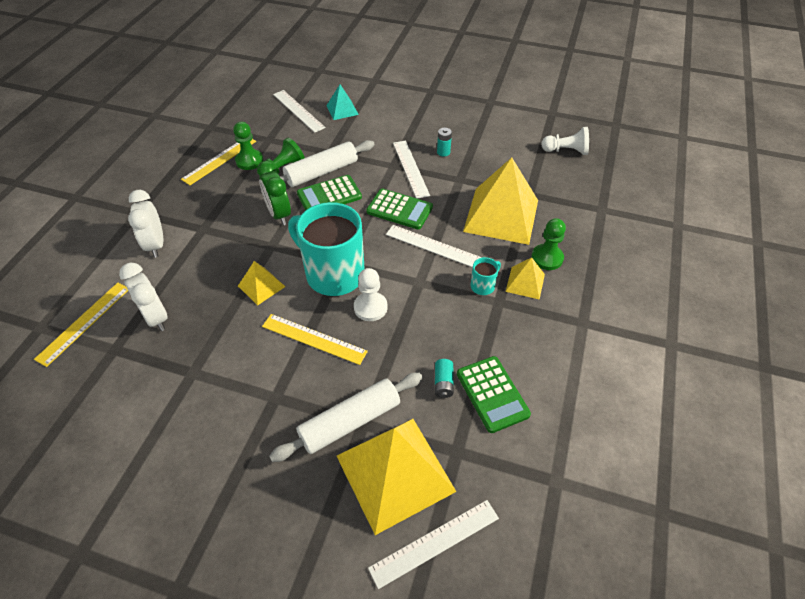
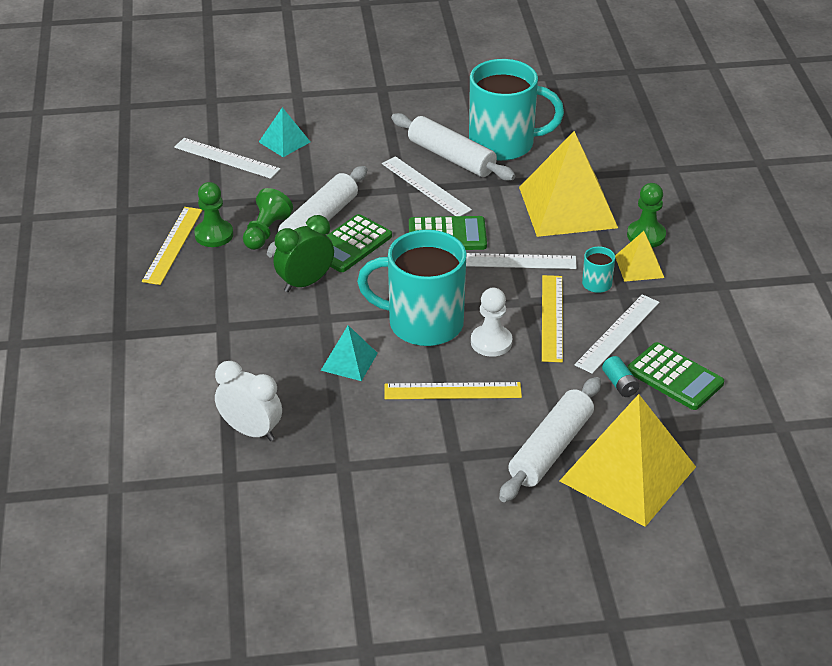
camera: 25 degrees left, 10 degrees down
yellow ruler [34,283,128,367] -> yellow ruler moved to [542,275,563,362]
white clock [128,190,163,258] -> none
yellow pyramid [238,261,285,305] -> turquoise pyramid [321,325,378,381]
green clock [257,161,291,225] -> green clock turned 105 degrees clockwise [273,215,334,292]
white ruler [368,500,499,589] -> white ruler moved to [575,294,660,374]
turquoise battery [437,128,452,157] -> white rolling pin [391,113,515,181]
white pawn [541,127,589,155] -> none
none -> turquoise mug [469,59,564,161]

